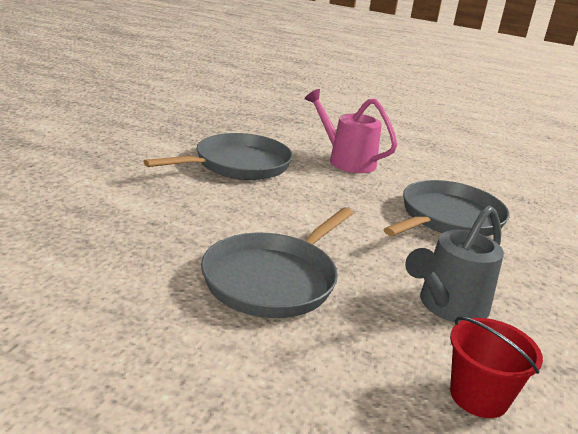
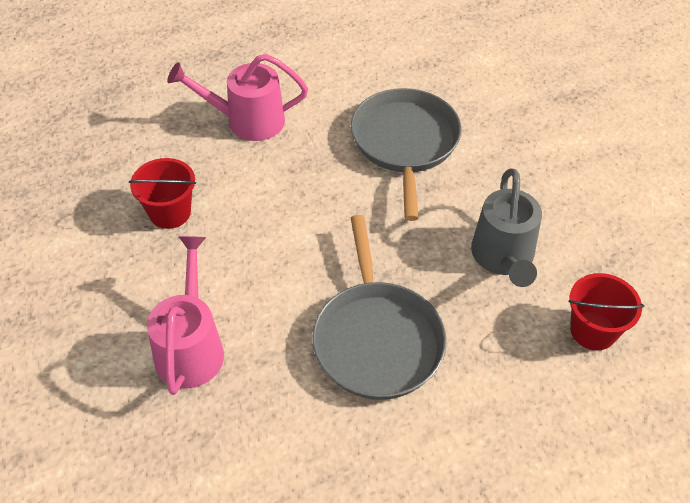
camera: 40 degrees left, 25 degrees up
grey pan [144,133,293,180] -> red bucket [129,158,196,229]
none -> pink watering can [147,236,224,395]

